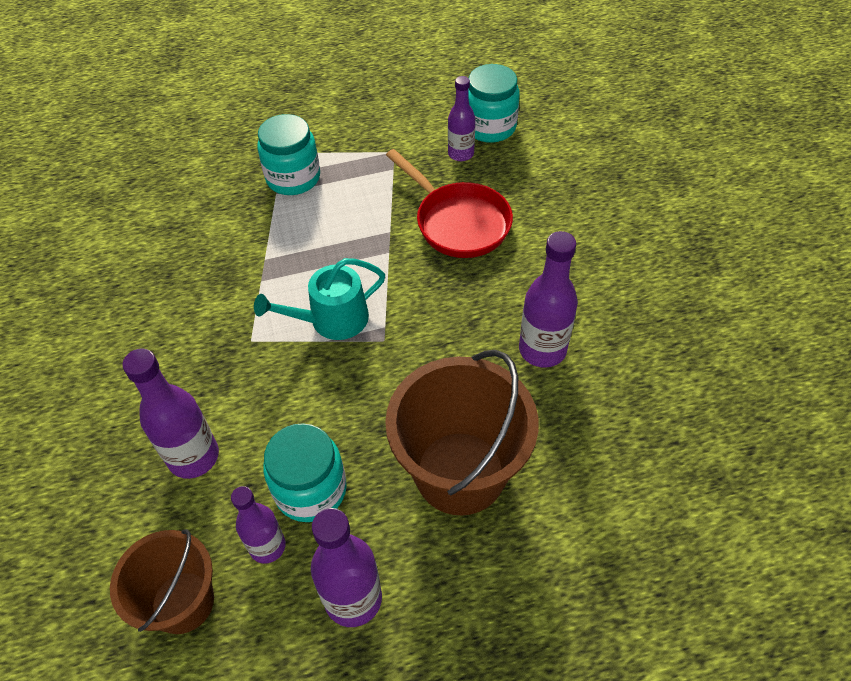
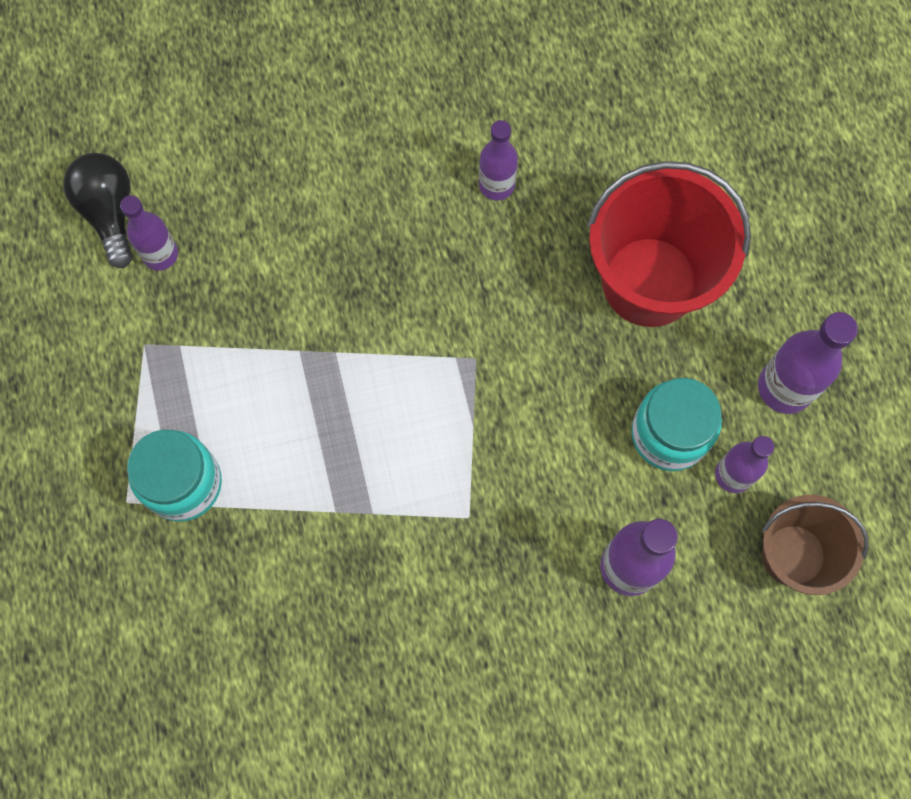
camera: 90 degrees left, 20 degrees up
turquoise watering can [254,258,385,340] -> none
brown bucket [385,350,539,516] -> red bucket [587,161,751,327]
red pan [386,149,513,258] -> none
turquoise jar [469,64,520,143] -> black light bulb [63,153,133,268]
purple bottle [519,231,578,368] -> purple bottle [479,120,518,201], size x0.66

